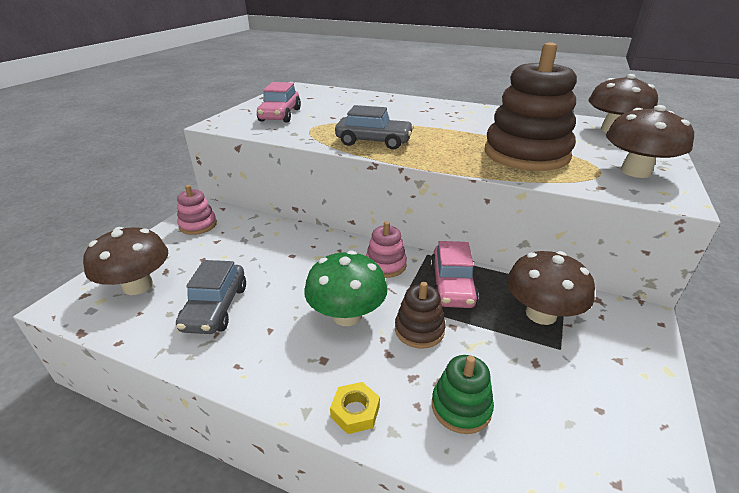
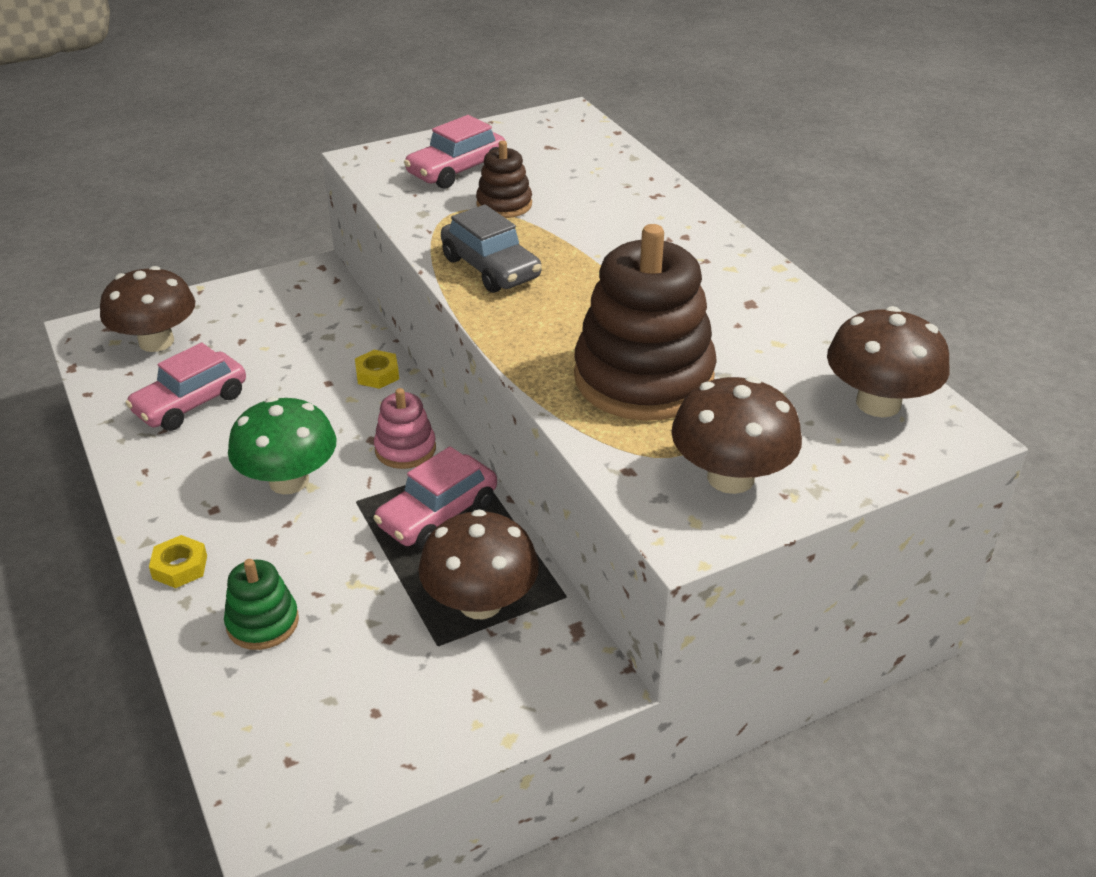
camera: 40 degrees right, 5 degrees up
grey car [176,260,246,334] -> pink car [125,343,246,431]
pink stacking toy [177,185,217,235] -> none
brown stacking toy [395,282,446,349] -> brown stacking toy moved to [476,141,532,218]
none -> yellow nut [355,350,399,389]

